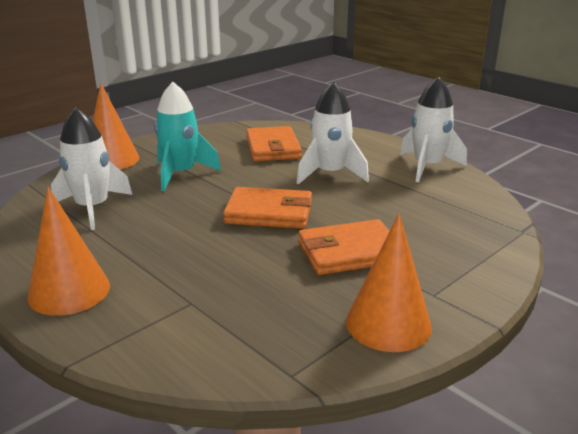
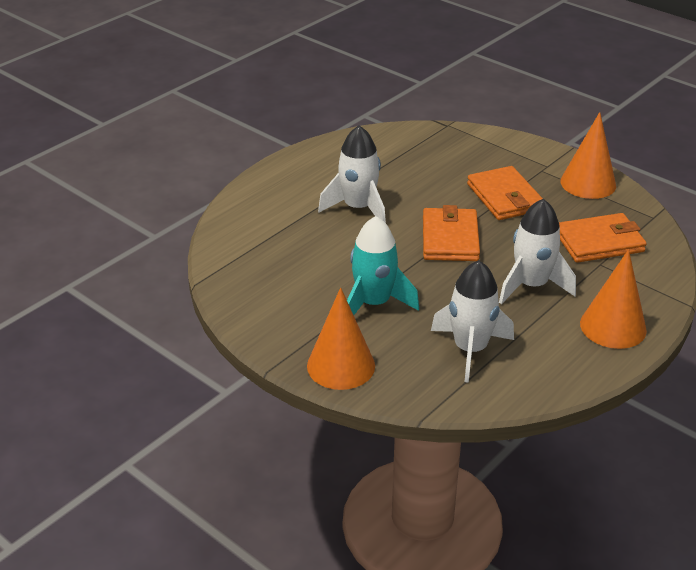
camera: 95 degrees left, 10 degrees up
orange wallet [246,126,302,162] -> orange wallet moved to [559,213,647,263]
white rocket [400,76,467,182] -> white rocket moved to [499,199,576,304]

